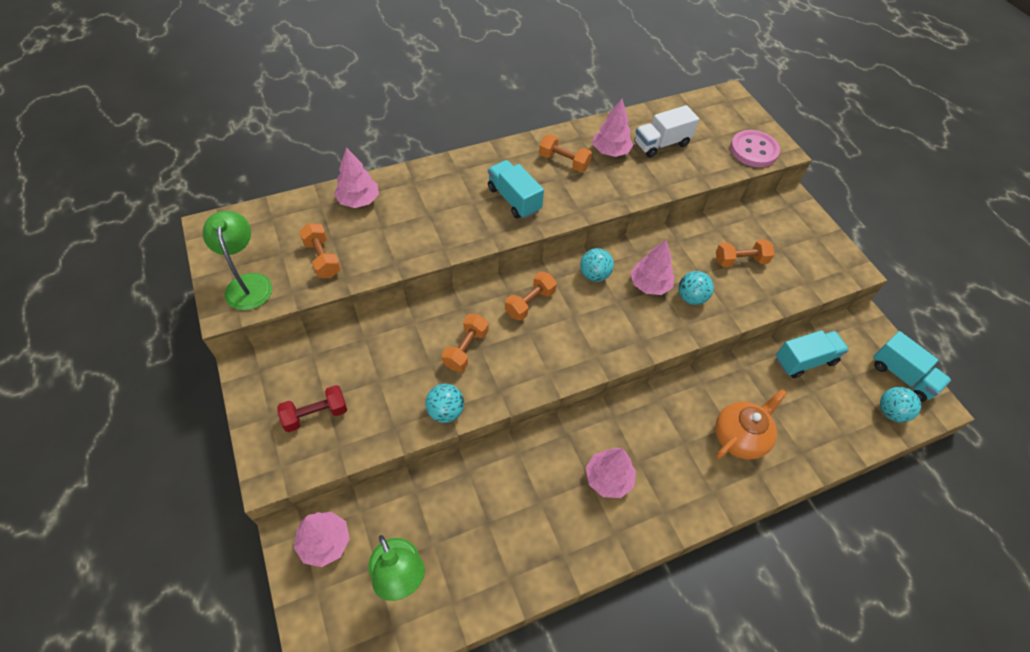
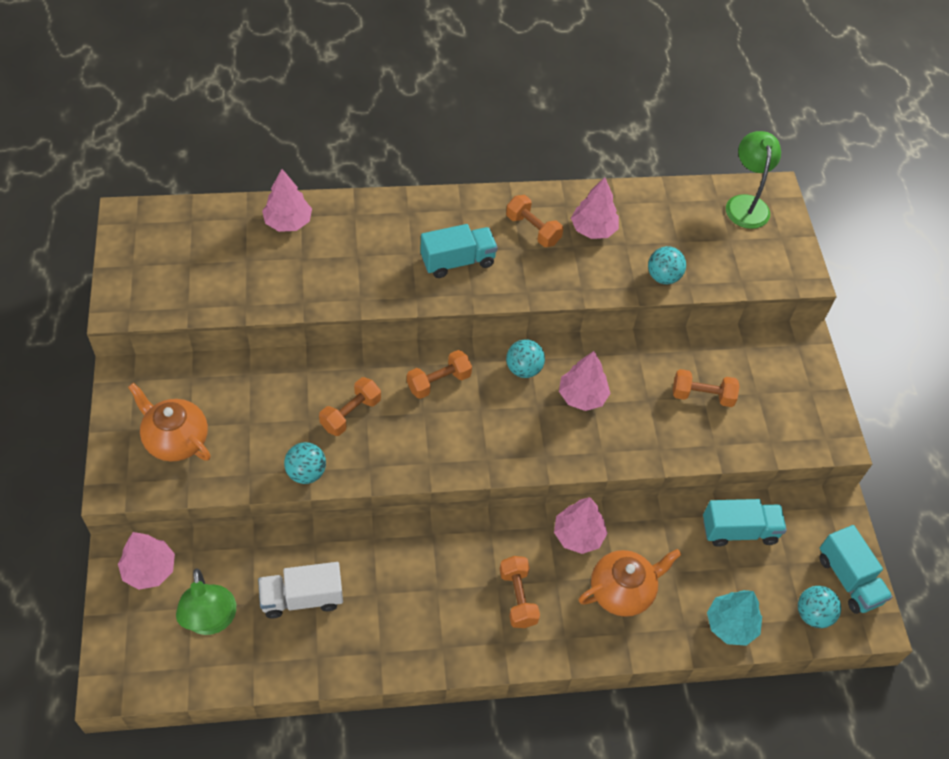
camera: 15 degrees right, 0 degrees up
green lamp [203,211,272,310] -> green lamp moved to [726,131,781,229]
red dumbbell [277,385,347,432] -> orange teapot [128,383,211,462]
orange dumbbell [299,223,341,278] -> orange dumbbell moved to [500,556,540,628]
turquoise truck [488,160,544,219] -> turquoise truck turned 90 degrees clockwise [420,224,498,278]
pink tree [586,448,636,498] -> pink tree moved to [554,497,608,554]
white truck [634,105,699,158] -> white truck moved to [258,562,343,619]
turquoise ball [678,271,714,305] -> turquoise ball moved to [648,246,686,284]
pink button [730,130,780,167] -> none
none -> turquoise tree [707,590,762,646]

